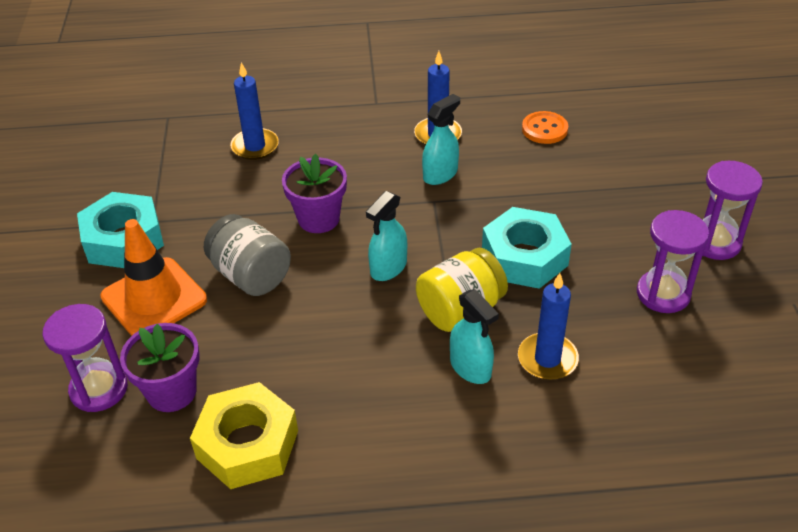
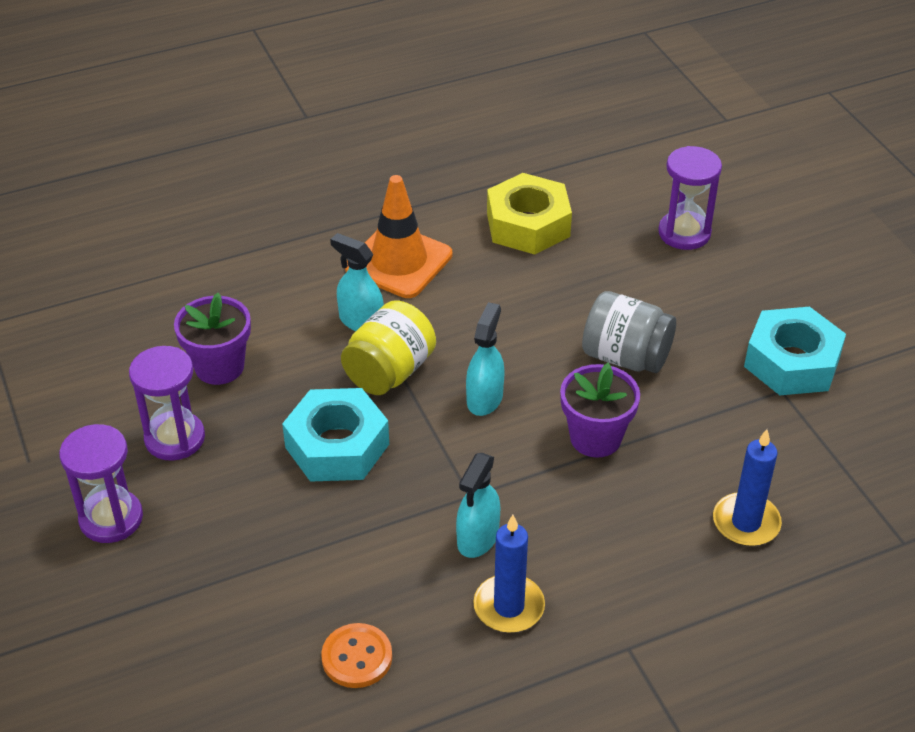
camera: 160 degrees right, 0 degrees up
orange traffic cone [100,219,207,336] -> orange traffic cone moved to [345,175,452,298]
purple flower pot [120,323,199,412] -> purple flower pot moved to [174,293,251,385]
blue candle [518,273,579,380] -> none

